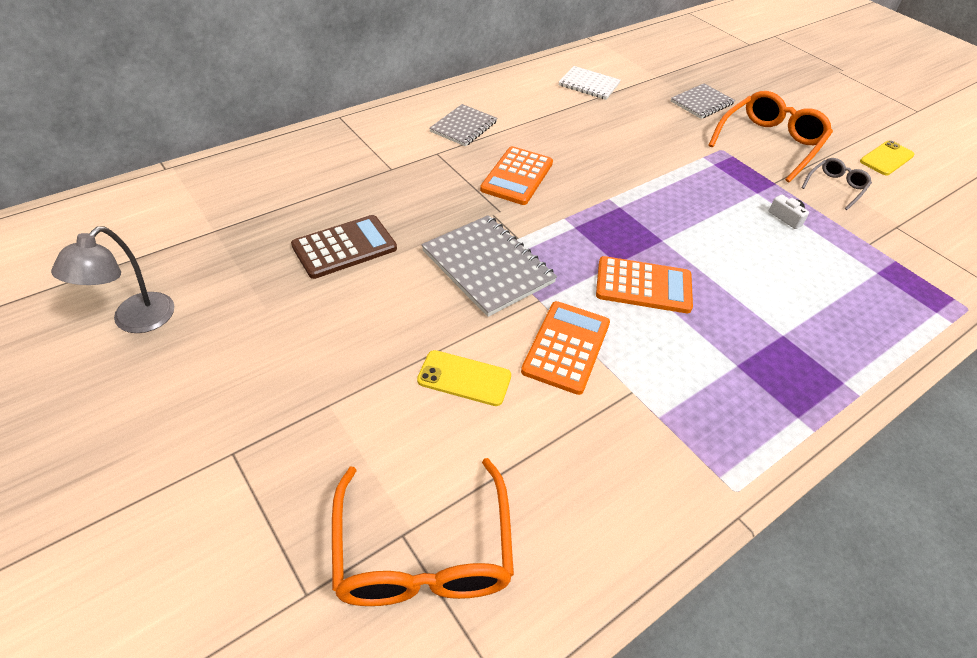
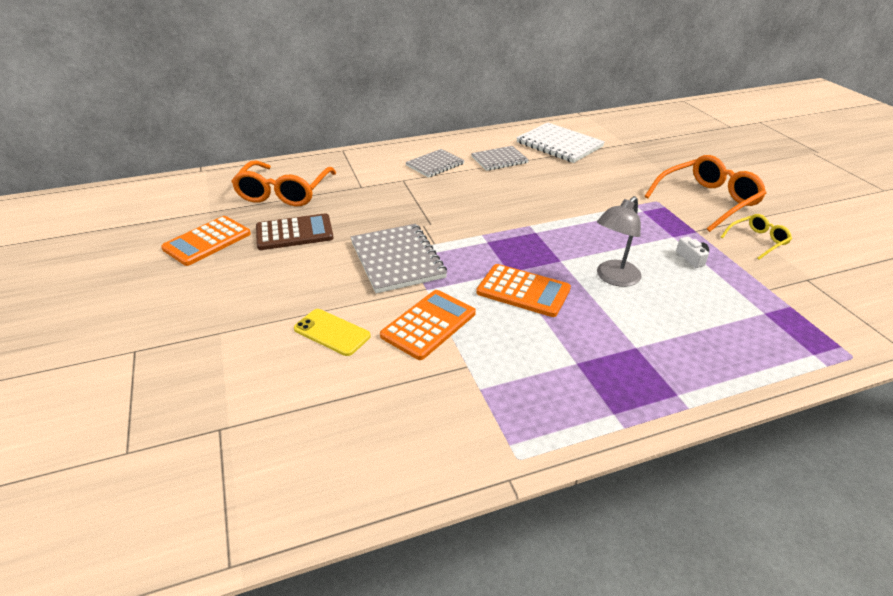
camera: 20 degrees right, 10 degrees down
grey lamp [51,227,174,333] -> grey lamp moved to [597,196,642,287]
orange glasses [332,458,514,606] -> orange glasses moved to [231,161,336,206]
orange calculator [480,146,553,205] -> orange calculator moved to [161,216,251,266]
white notebook [559,66,621,100] -> white notebook [516,122,605,163], size x1.56
grey notebook [671,84,735,119] -> grey notebook moved to [471,146,529,171]
grey glasses [801,158,872,210] -> yellow glasses [721,214,792,260]
yellow phone [860,140,915,175] -> none

